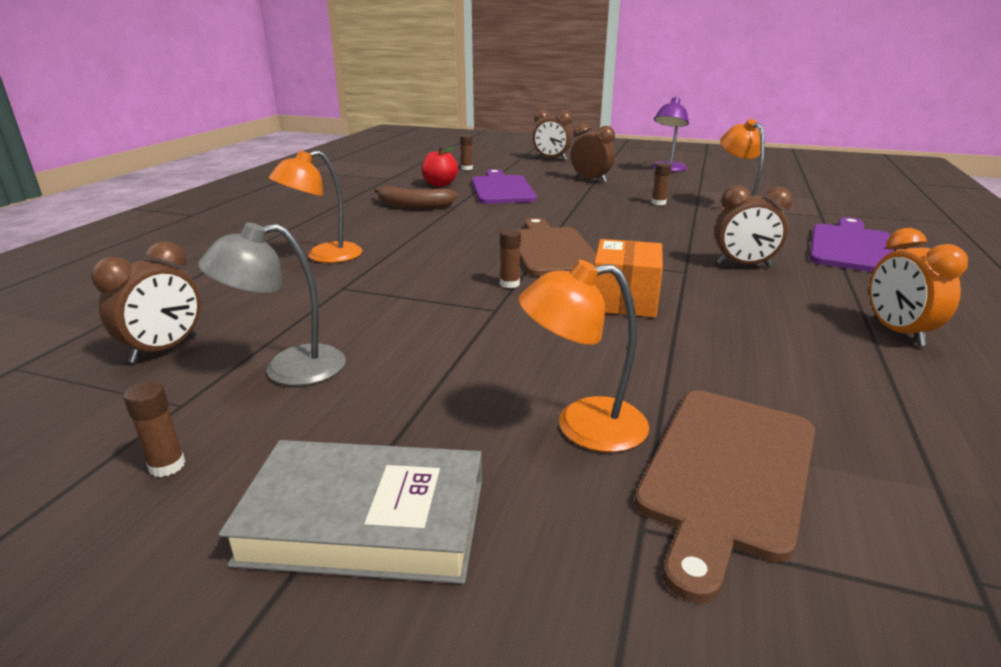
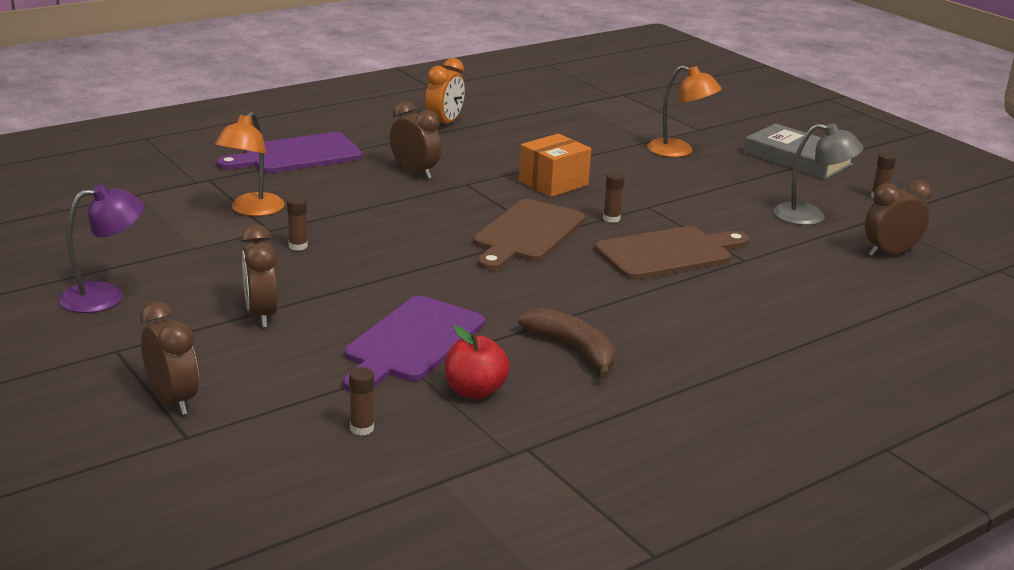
camera: 145 degrees left, 0 degrees up
orange lamp [269,150,362,263] -> none
brown cutting board [635,390,815,603] -> brown cutting board moved to [595,226,749,280]

